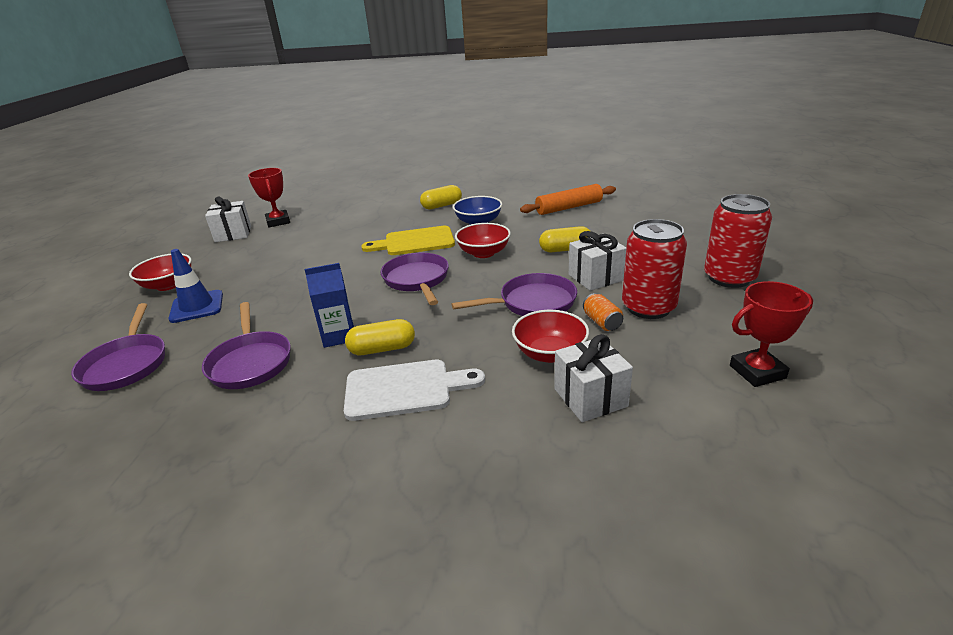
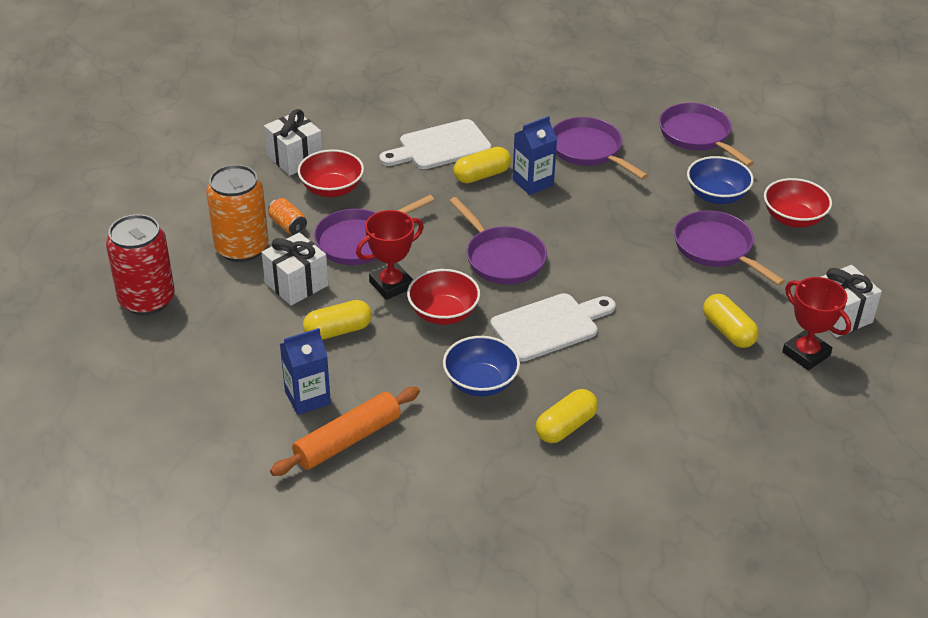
camera: 160 degrees right, 10 degrees up
blue traffic cone [168,249,223,323] -> blue bowl [687,156,754,204]
yellow cutting board [361,226,455,255] -> white cutting board [490,293,616,362]
red can [622,219,687,319] -> orange can [206,165,269,262]
red trophy [730,281,813,387] -> red trophy moved to [356,210,424,300]
none -> blue carton [280,328,331,415]
none -> purple pan [674,210,785,286]
none -> yellow capsule [703,294,759,348]

